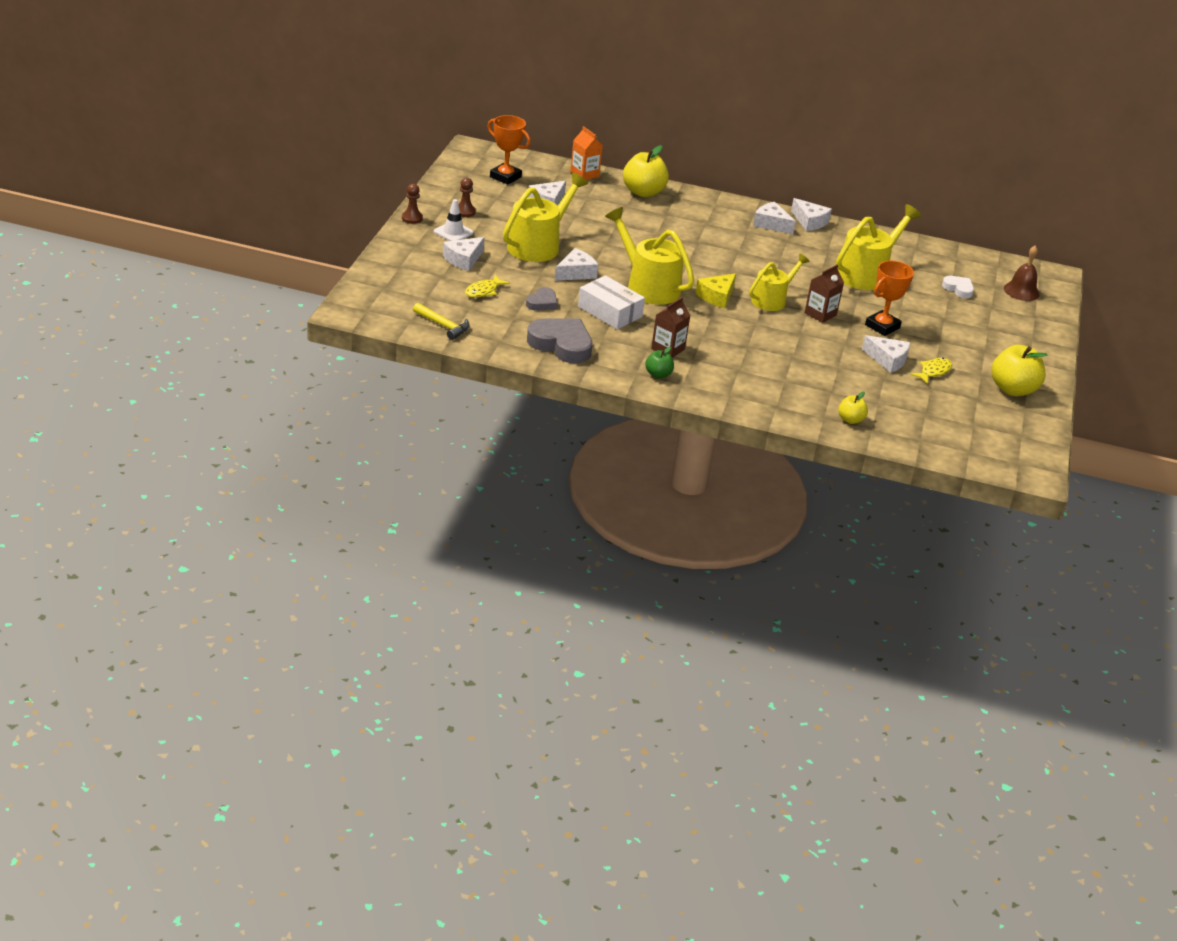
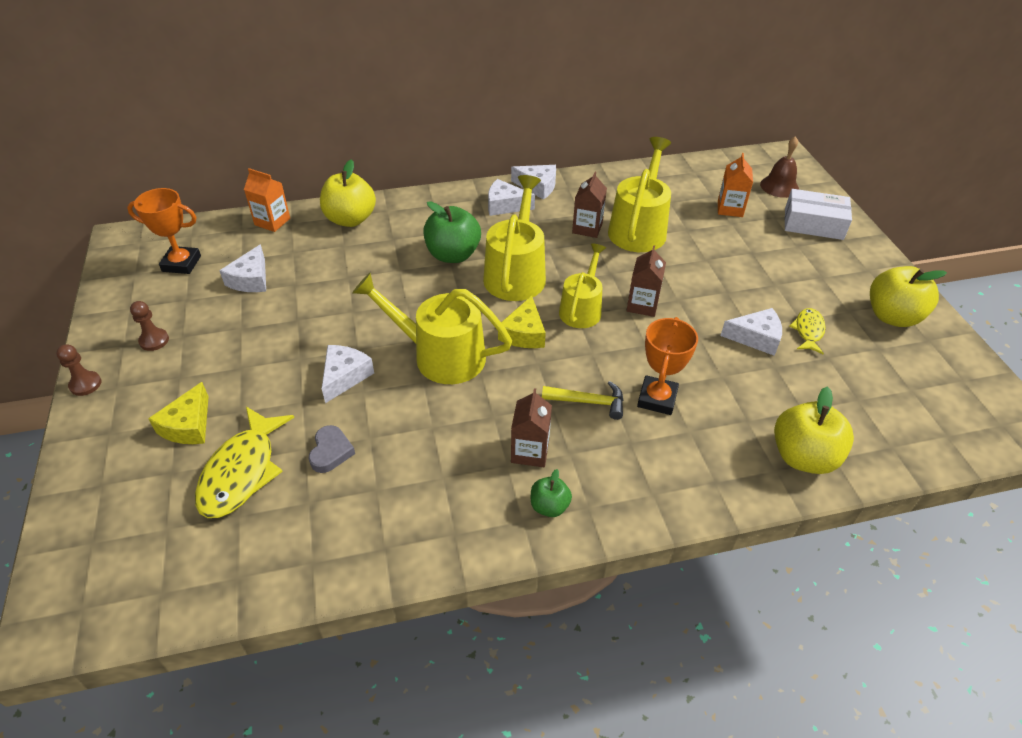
camera: 25 degrees left, 10 degrees up
yellow hammer [413,303,470,340] -> yellow hammer moved to [542,381,623,420]
white traffic cone [434,199,474,241] -> none
white cheese [443,237,485,271] -> yellow cheese [148,382,209,444]
yellow fish [465,275,510,298] -> yellow fish [195,407,294,518], size x1.82
yellow watering can [503,173,588,262] -> yellow watering can moved to [483,175,546,301]
grey heart [527,319,593,364] -> none
white box [578,275,645,330] -> white box moved to [785,189,852,240]
yellow apple [838,392,868,424] -> yellow apple [774,387,854,474], size x1.87
orange trophy [865,261,914,336] -> orange trophy moved to [637,317,698,415]
white heart [942,276,974,298] -> orange carton [718,153,753,217]
none -> green apple [423,201,481,263]
none -> brown carton [572,172,607,238]

